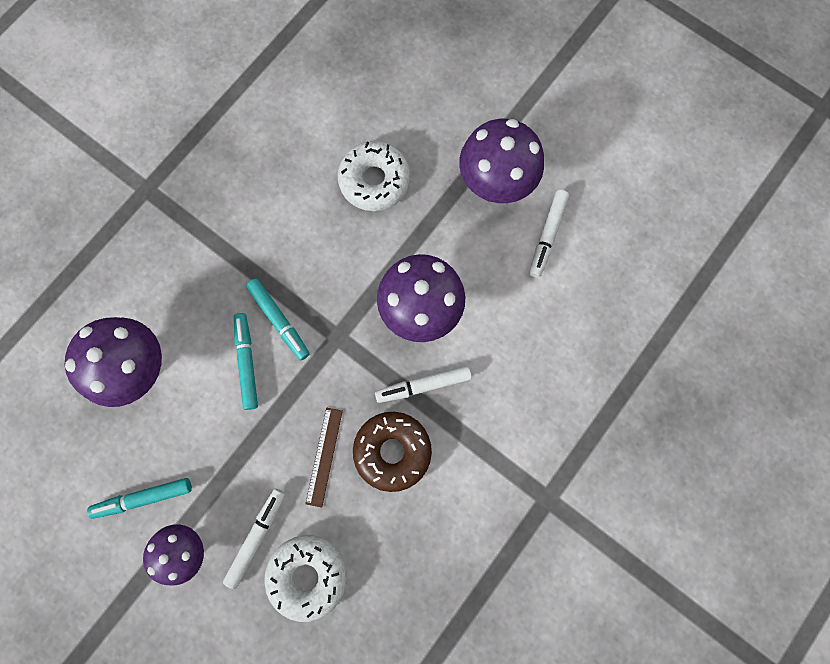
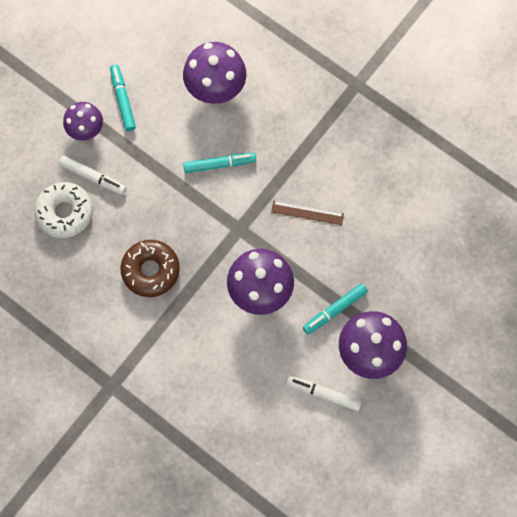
camera: 90 degrees right, 5 degrees down
turquoise marker [246,279,310,360] -> turquoise marker moved to [303,283,368,334]
brown ruler [305,408,343,508] -> brown ruler moved to [271,201,344,225]
white donut [337,141,410,211] -> none
white marker [375,366,472,403] -> none

